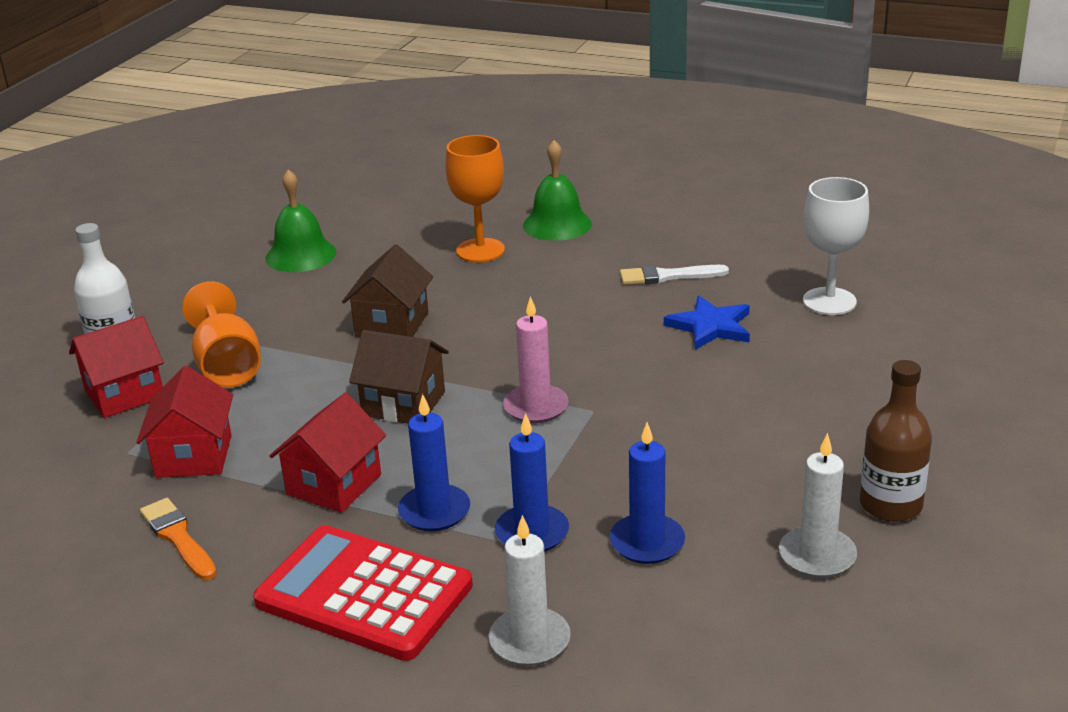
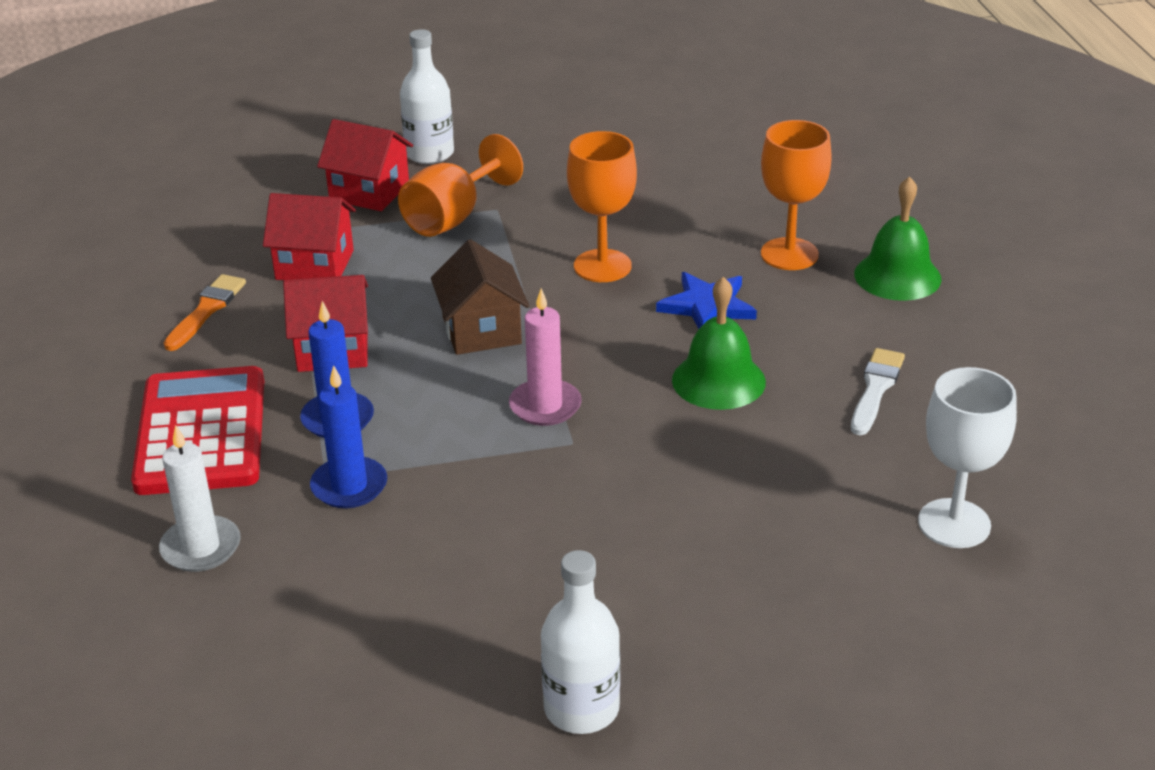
camera: 55 degrees right, 5 degrees up
red house [136,366,233,478] -> red house turned 45 degrees clockwise [263,193,356,280]
green bell [266,170,336,272] -> green bell moved to [672,277,766,410]
brown house [342,244,433,337] -> orange goblet [567,131,637,282]
blue candle [609,422,685,564] -> none
white brush [620,265,729,285] -> white brush turned 60 degrees clockwise [851,348,905,435]
blue star [664,296,750,350] -> blue star moved to [656,272,757,329]
white candle [779,433,857,578] -> none
brown bottle [860,360,932,522] -> white bottle [541,550,620,734]

